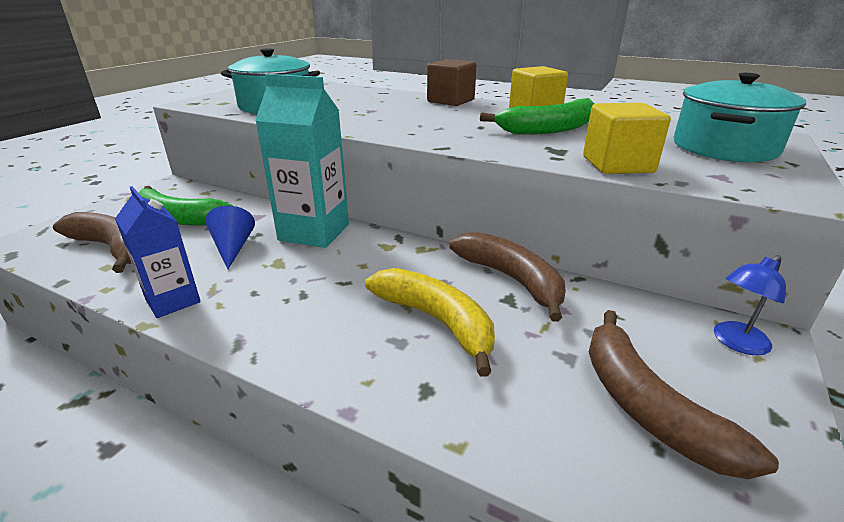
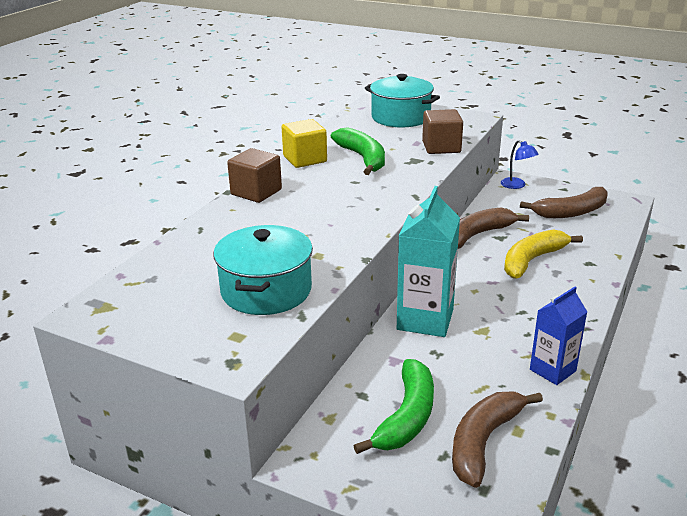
camera: 90 degrees left, 0 degrees up
blue cone [205,206,255,269] -> none
yellow cube [583,103,671,174] -> brown cube [422,109,463,154]

